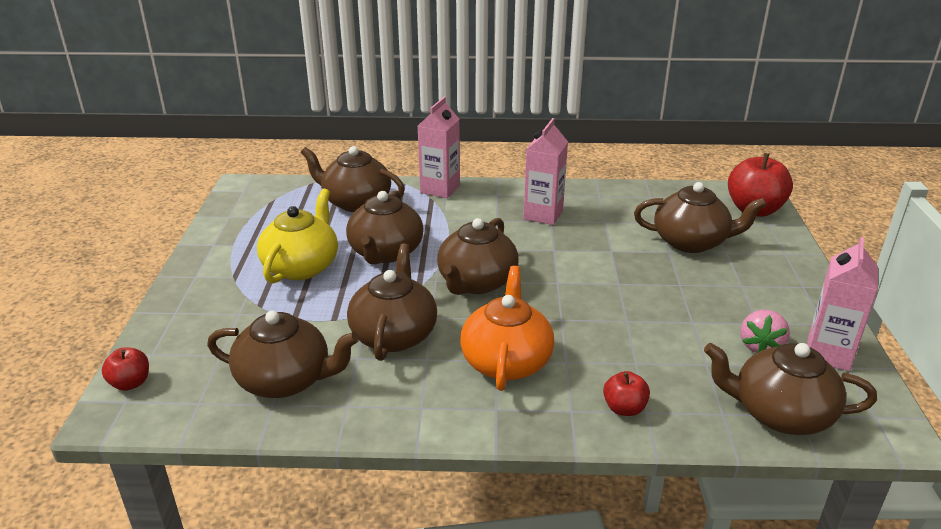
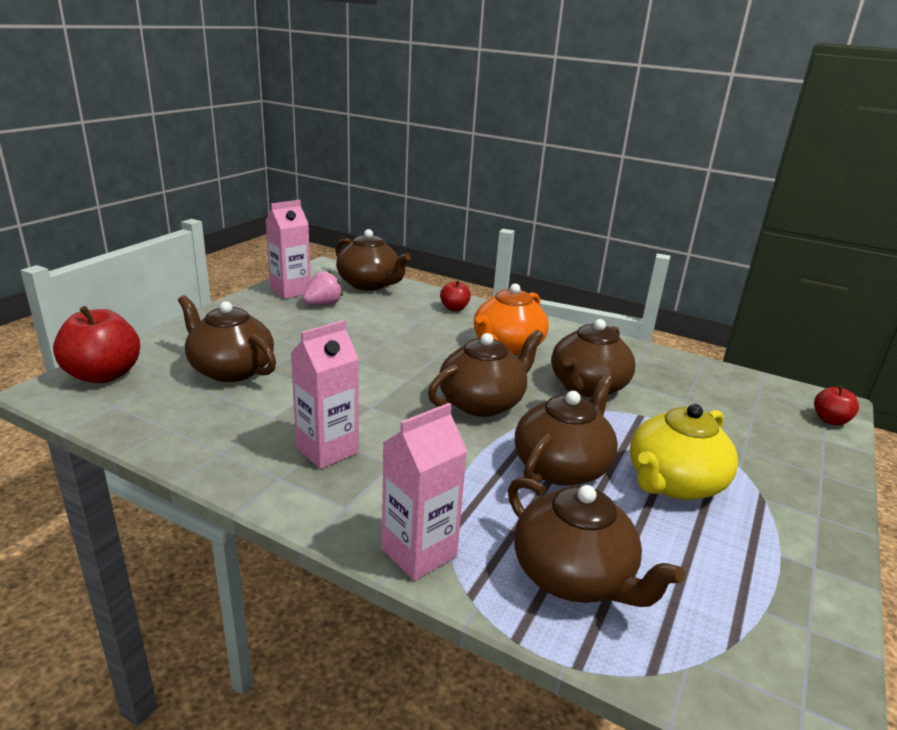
camera: 155 degrees left, 5 degrees down
brown teapot [207,311,359,398] -> none

